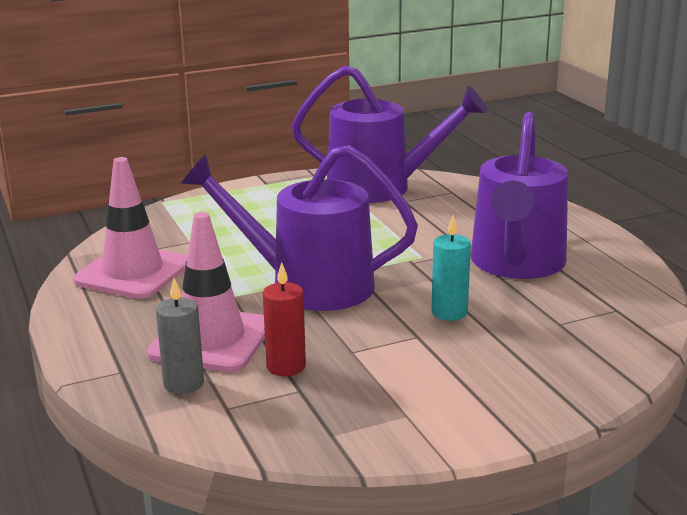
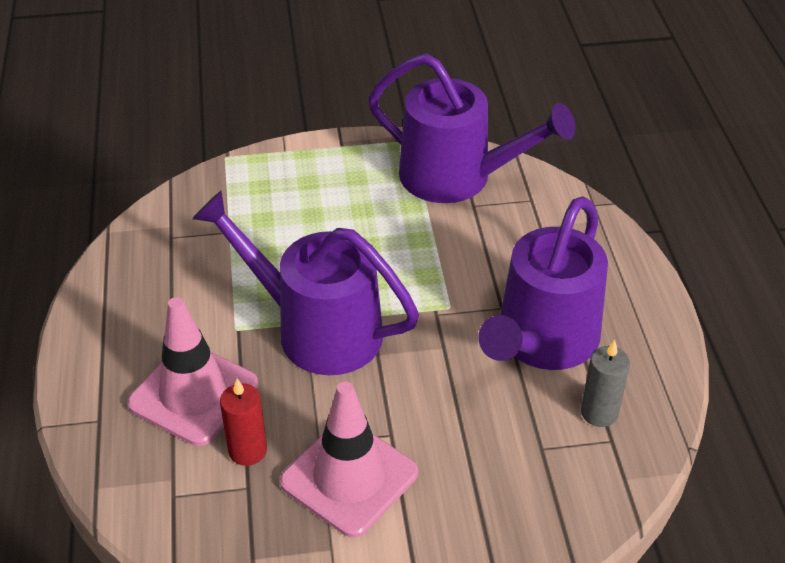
camera: 15 degrees right, 20 degrees up
pink traffic cone [73,157,188,299] -> pink traffic cone moved to [280,382,418,538]
grey candle [156,278,204,394] -> grey candle moved to [581,340,630,427]
turquoise candle [432,215,471,321] -> none

